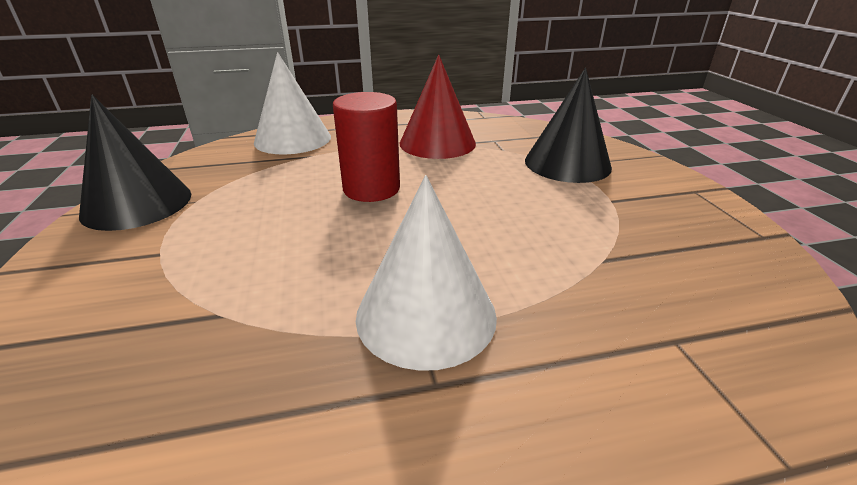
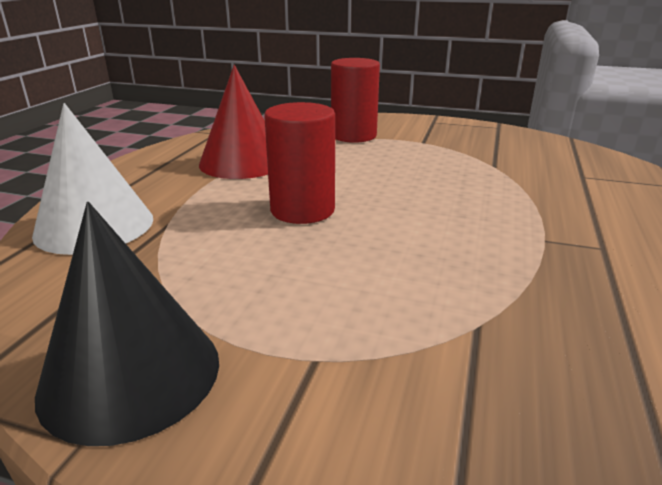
camera: 60 degrees left, 5 degrees down
white cone [356,175,497,371] -> none
black cone [525,68,612,183] -> red cylinder [331,58,380,143]

